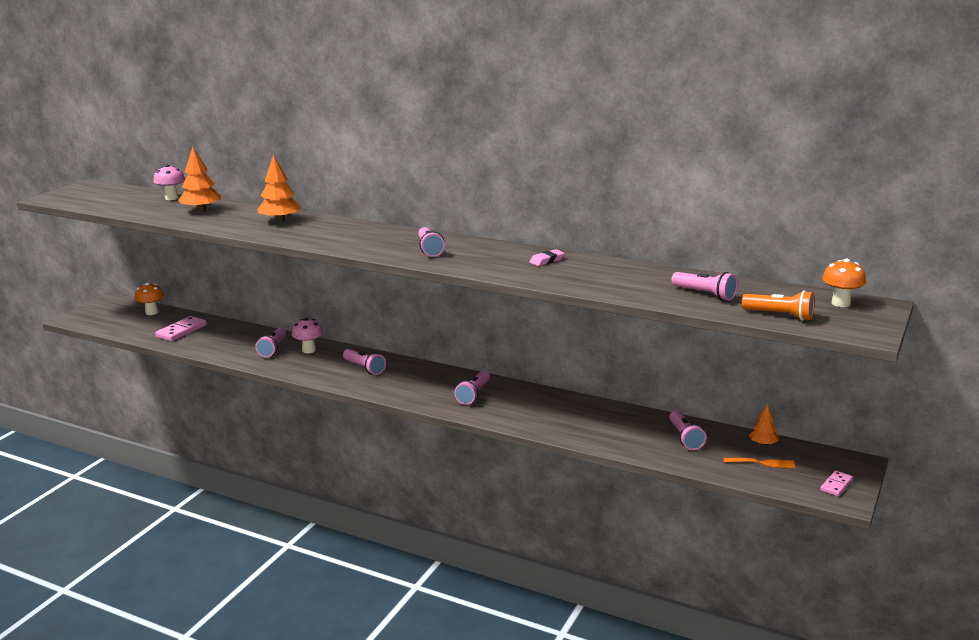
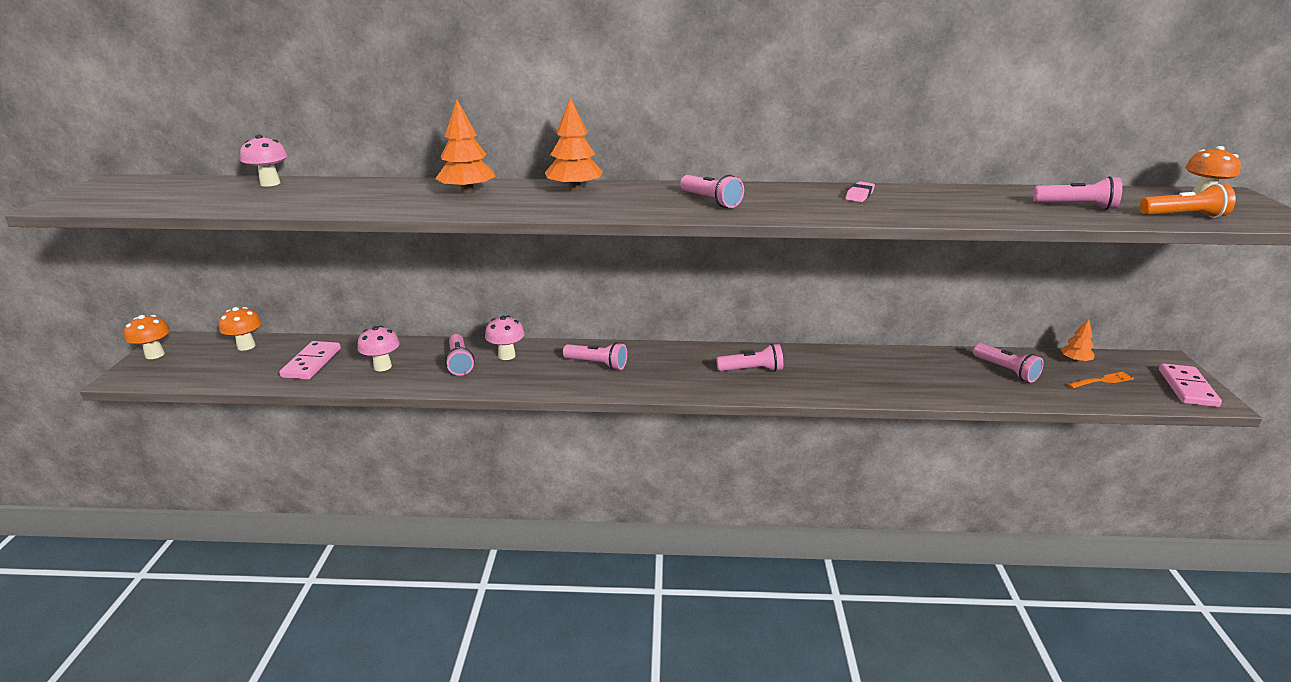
camera: 25 degrees left, 5 degrees up
orange tree [178,147,221,212] -> orange tree moved to [545,97,603,192]
pink flashlight [454,371,490,405] -> pink flashlight turned 90 degrees counterclockwise [716,344,783,372]
pink domino [820,471,853,496] -> pink domino [1159,363,1222,407], size x1.68
none -> orange mushroom [124,315,170,359]
none -> pink mushroom [357,325,400,371]

